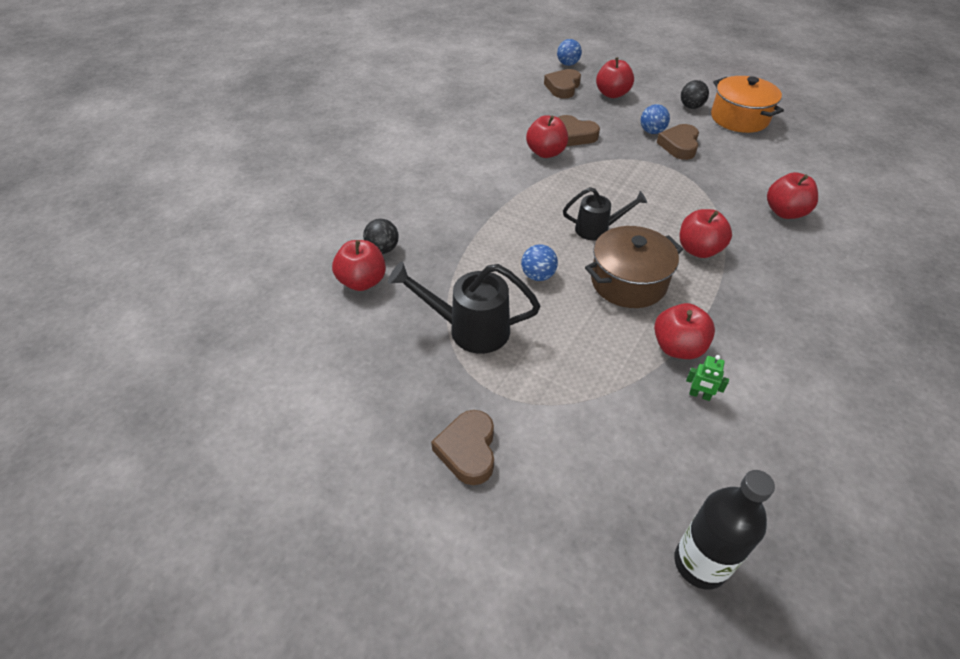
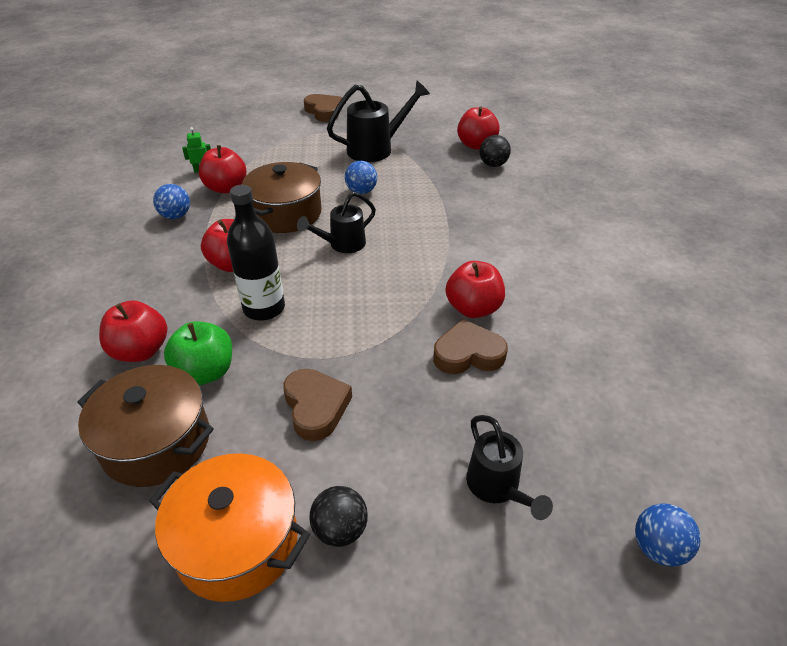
camera: 145 degrees right, 5 degrees down
brown heart [544,69,581,99] -> none
red apple [596,57,634,98] -> black watering can [466,415,553,520]
blue ball [641,104,670,134] -> blue ball moved to [153,184,190,219]
black bottle [674,470,775,589] -> black bottle moved to [227,185,285,321]
none -> brown pot [77,365,214,487]
none -> green apple [164,321,232,385]

